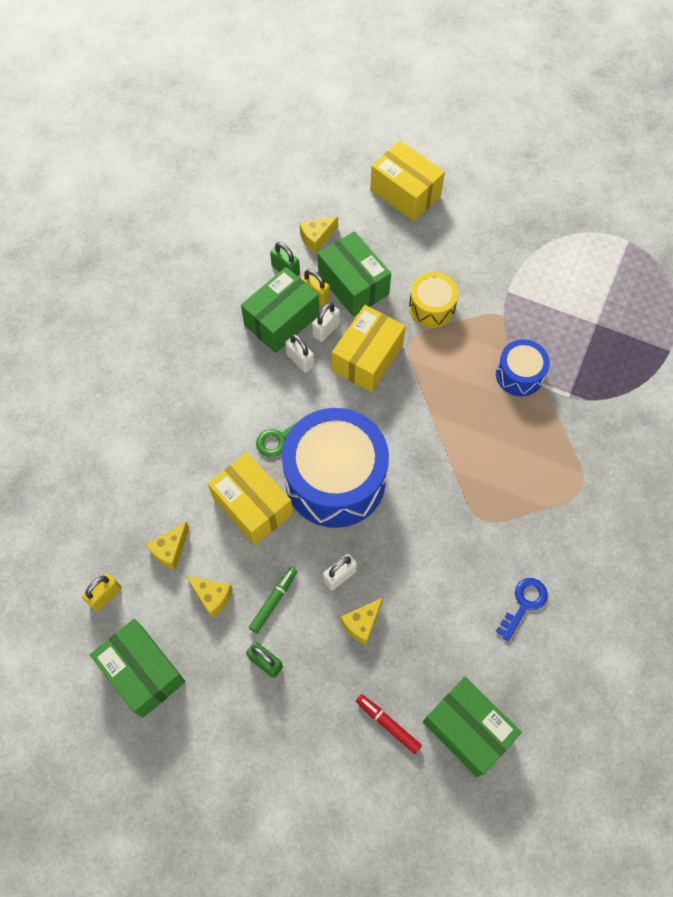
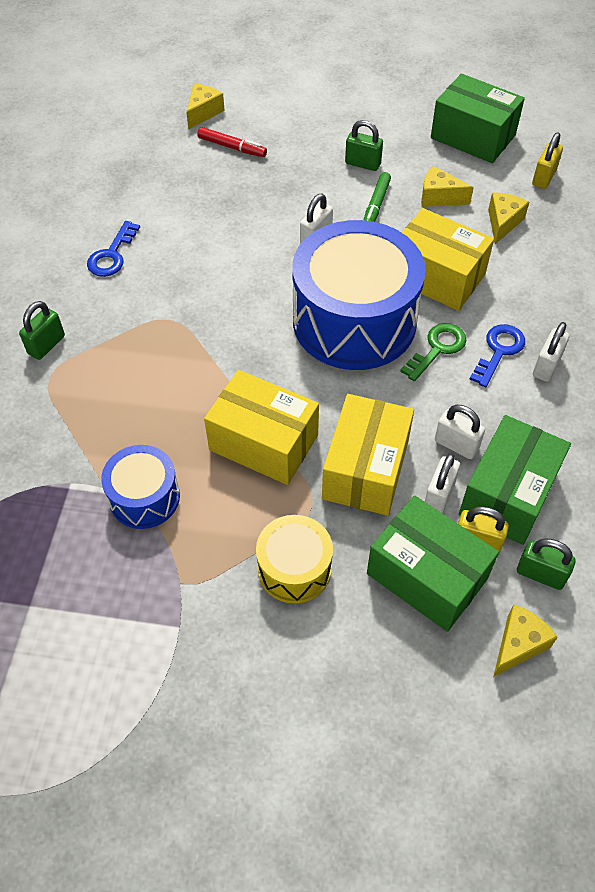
camera: 165 degrees right, 10 degrees down
yellow cheese [340,597,383,645] -> yellow cheese moved to [186,84,225,129]
yellow box [370,141,445,221] -> yellow box moved to [204,370,319,485]
green box [423,677,522,777] -> none
none -> green padlock [19,301,65,360]
none -> blue key [470,324,525,387]
none -> white padlock [533,322,570,382]

